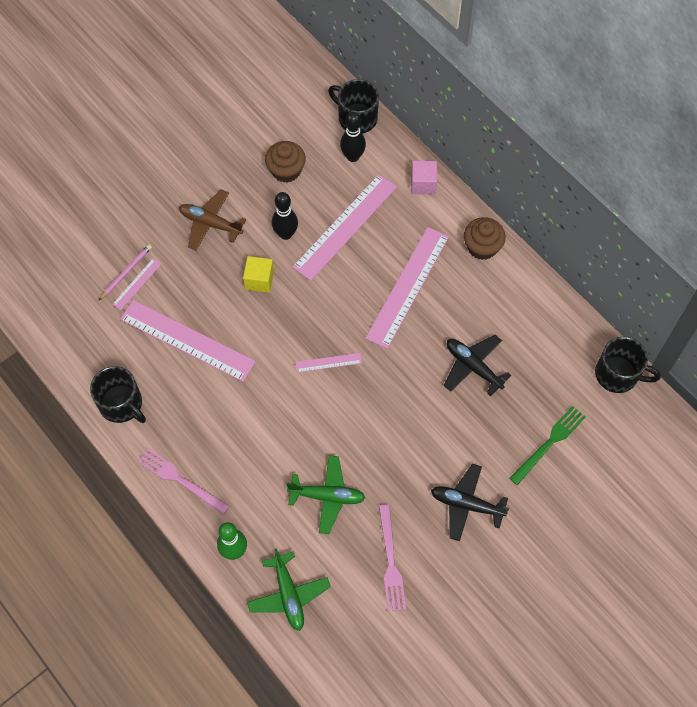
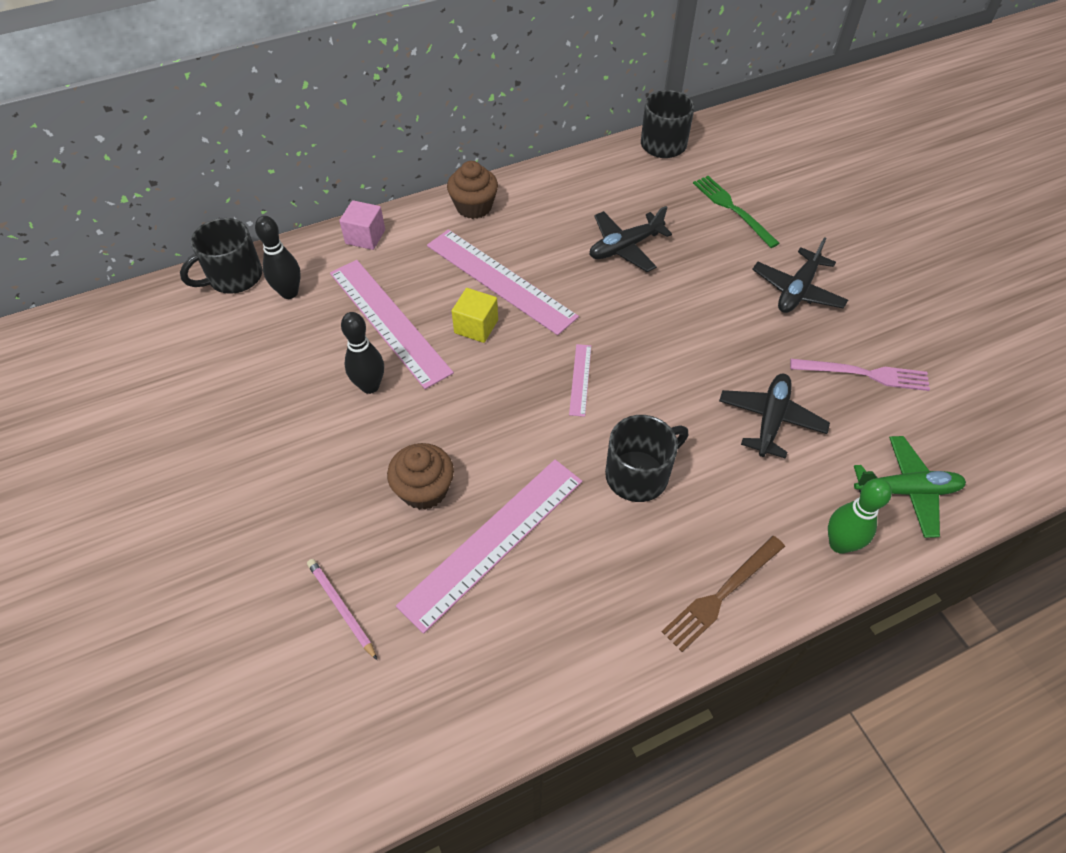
camera: 75 degrees left, 10 degrees down
black mug [90,366,146,423] -> black mug moved to [605,415,688,502]
pink ruler [112,258,161,310] -> none
pink fork [138,448,229,514] -> brown fork [662,536,785,652]
brown plane [179,189,246,250] -> none
yellow cube [243,256,274,293] -> yellow cube moved to [452,288,498,343]
brown cupcake [265,141,306,183] -> brown cupcake moved to [387,443,454,510]
green plane [286,455,365,534] -> black plane [719,374,830,459]

